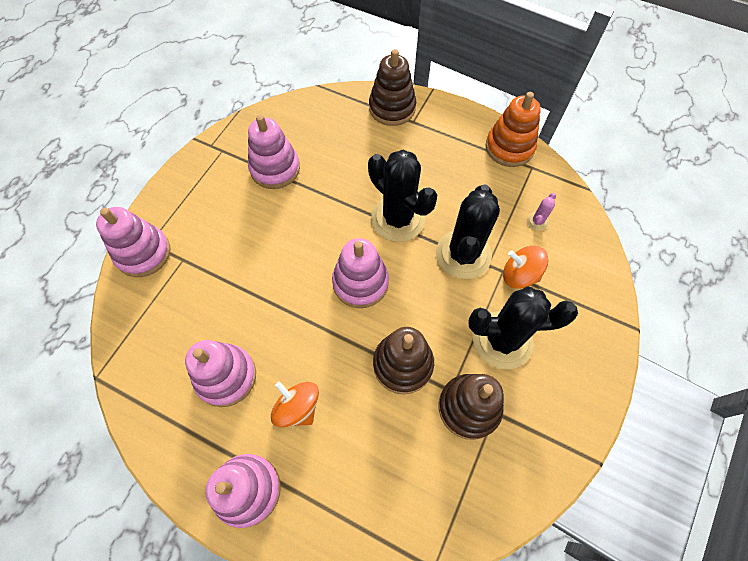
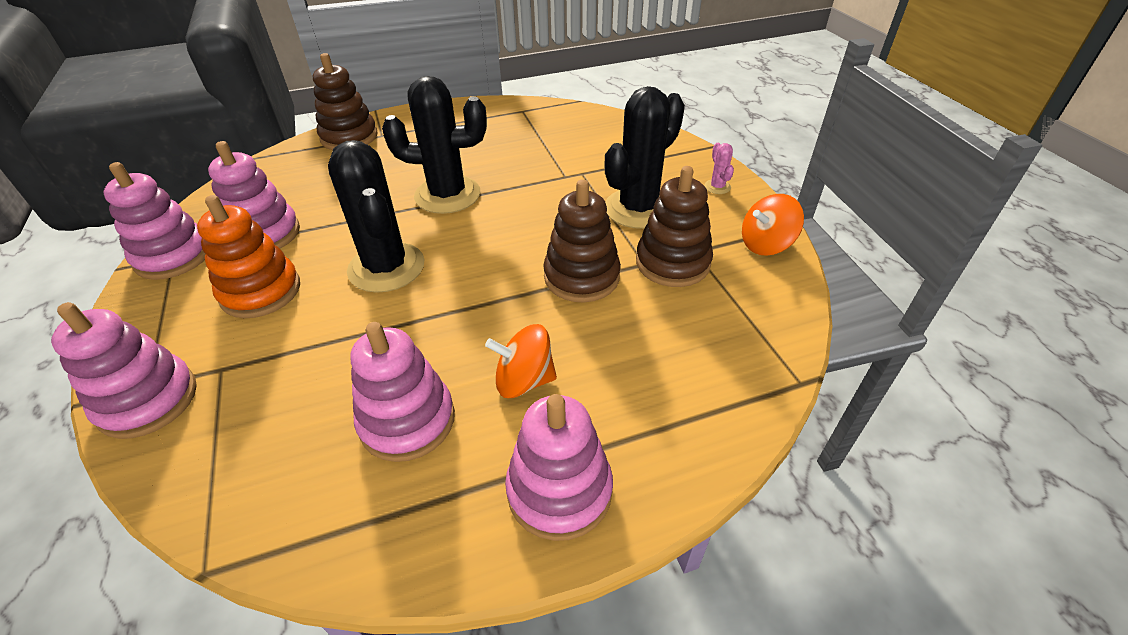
camera: 45 degrees left, 20 degrees down
pink stacking toy [332,238,389,308] -> pink stacking toy moved to [104,162,205,280]
black cactus [436,184,500,279] -> black cactus moved to [328,140,425,293]
orange stacking toy [486,92,541,167] -> orange stacking toy moved to [197,195,300,318]
orange spinning top [503,246,549,289] -> orange spinning top moved to [742,194,804,256]
pink cactus [527,193,556,231] -> pink cactus moved to [704,143,734,194]

